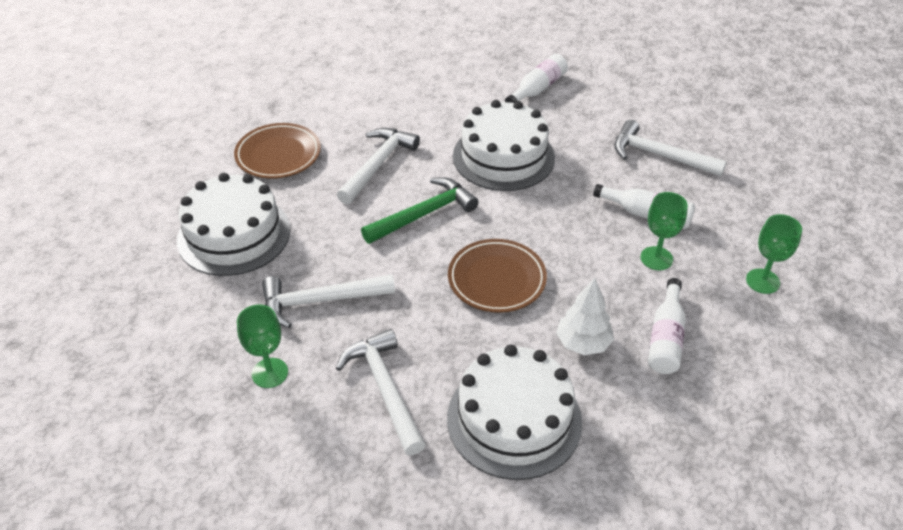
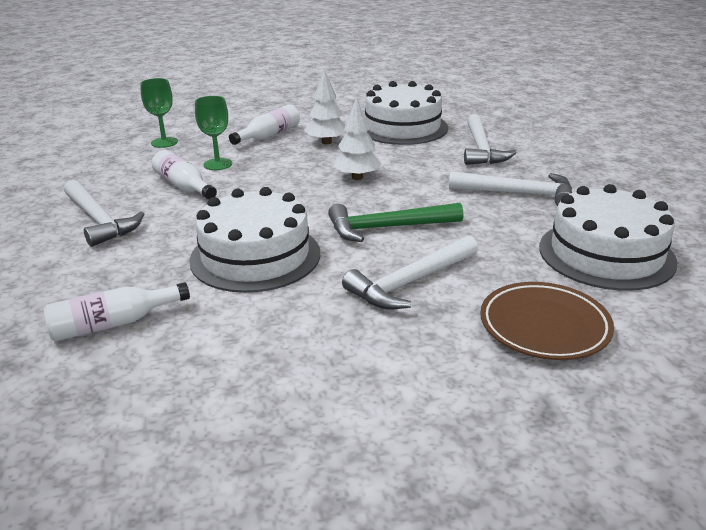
camera: 155 degrees left, 15 degrees down
green goblet [237,305,288,388] -> none
brown plate [448,239,547,313] -> white tree [333,97,382,180]

